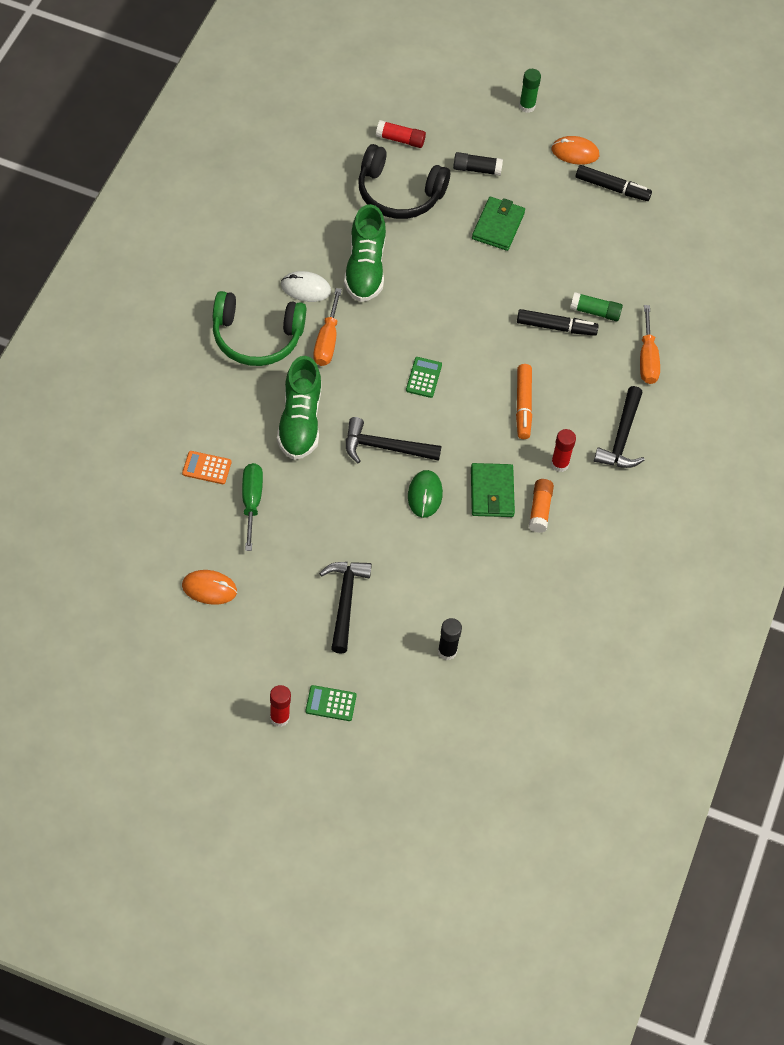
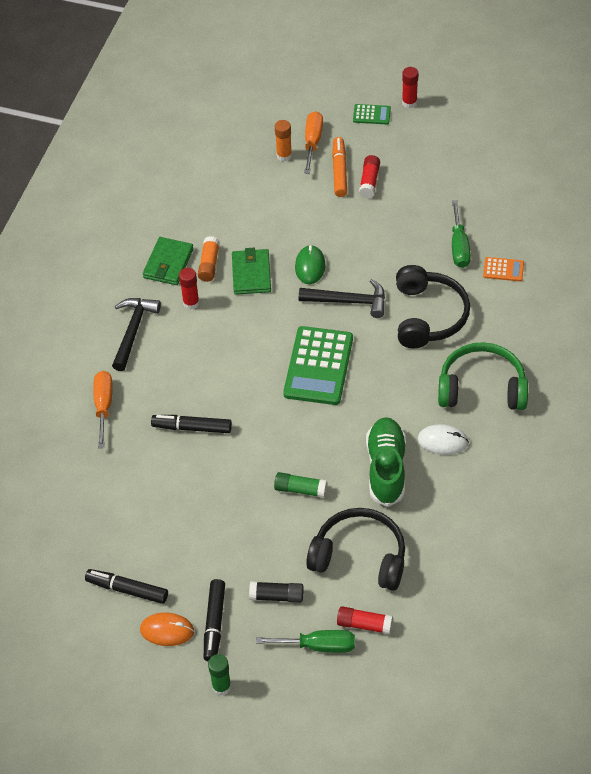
camera: 175 degrees left, 5 degrees down
orange mouse [182,570,237,605] -> none
green shoe [277,356,321,460] -> black headphones [396,265,470,349]
orange screwdriver [313,288,342,366] -> orange screwdriver moved to [304,111,323,174]
black hammer [319,562,372,654] -> red glue stick [359,155,380,198]
green calculator [406,357,442,398] -> green calculator [283,326,353,405], size x2.15
black glue stick [438,618,462,660] -> orange glue stick [275,120,292,161]
green wallet [472,197,525,251] -> green wallet moved to [143,237,194,285]
orange marker [516,364,532,439] -> orange marker moved to [332,137,347,197]
green glue stick [570,292,623,321] -> green glue stick moved to [274,472,327,498]
none -> black marker [204,579,225,661]
none -> green screwdriver [256,630,355,653]

